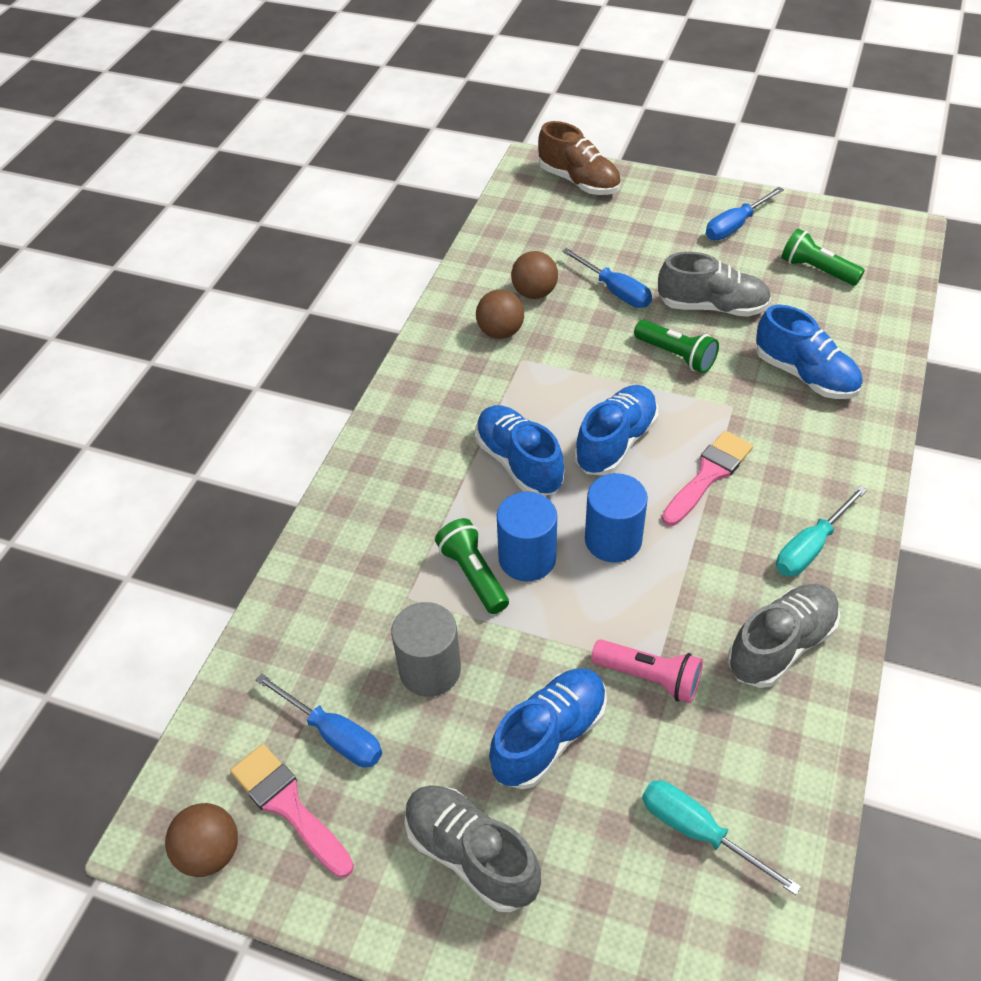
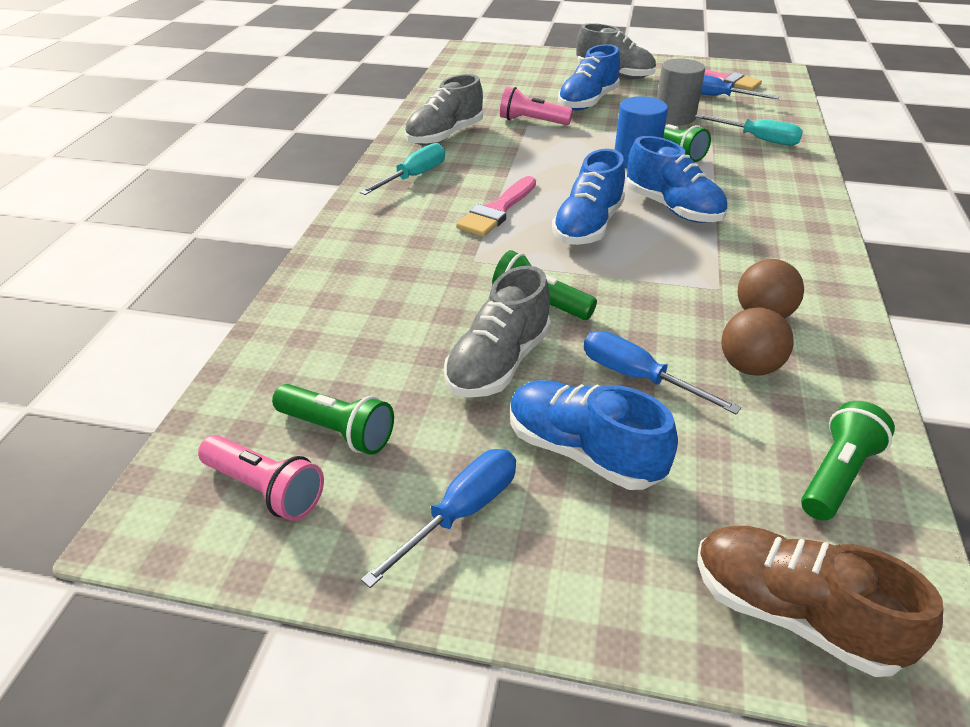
camera: 170 degrees right, 10 degrees down
brown ball [165,803,238,877] -> none
blue cylinder [585,473,648,563] -> none
turquoise screwdriver [642,780,801,895] -> turquoise screwdriver moved to [695,114,803,146]
grey shoe [658,252,771,317] -> grey shoe turned 60 degrees counterclockwise [444,266,551,398]
blue shoe [756,305,862,399] -> blue shoe moved to [510,380,678,490]
none -> pink flashlight [198,435,324,521]
none -> green flashlight [801,401,895,520]

